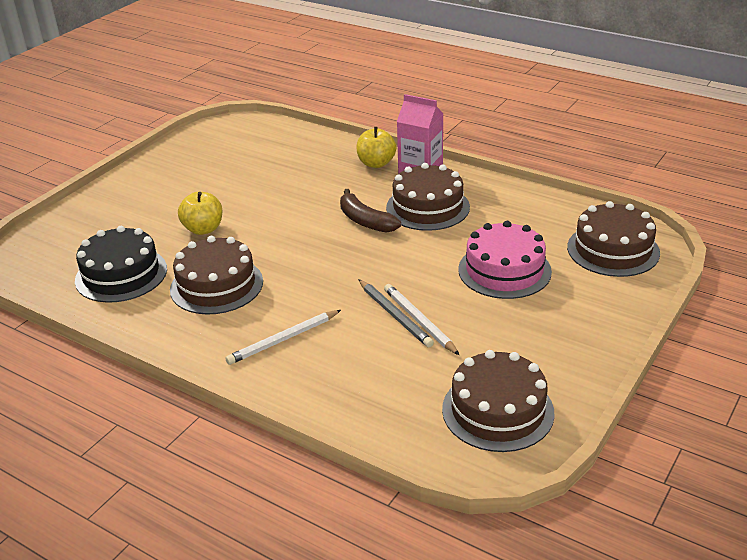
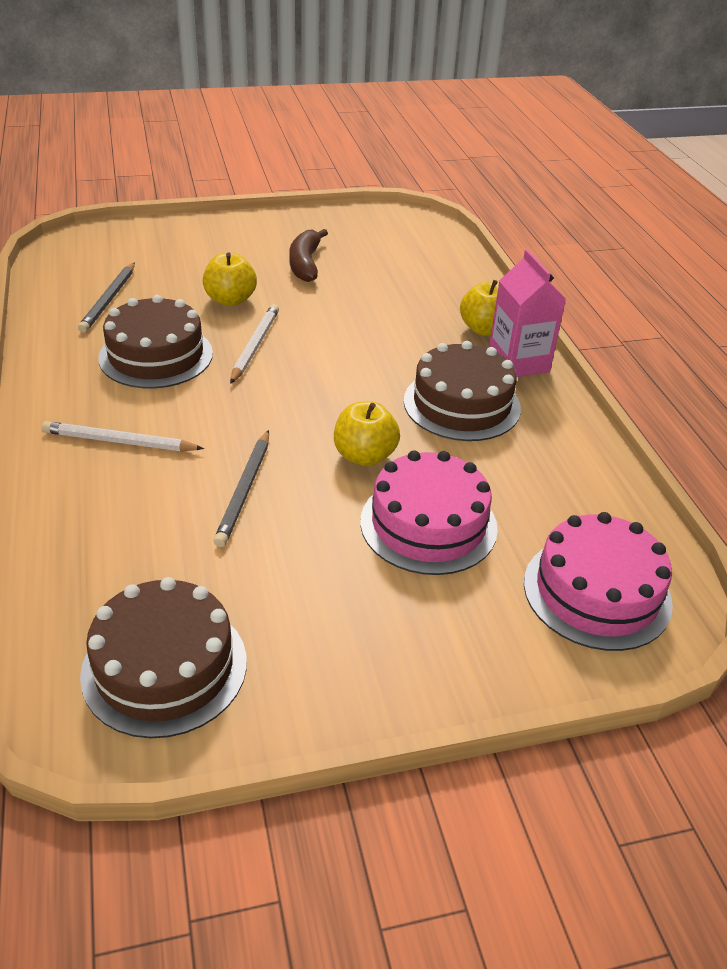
camera: 40 degrees right, 5 degrees up
black cake [75,226,167,303] -> grey pencil [78,262,135,333]
brown banana [340,189,401,233] -> brown banana moved to [289,229,328,282]
white pencil [384,284,459,355] -> white pencil moved to [230,304,279,384]
brown cake [567,201,660,277] -> pink cake [524,512,673,651]
none -> yellow apple [334,401,400,466]

